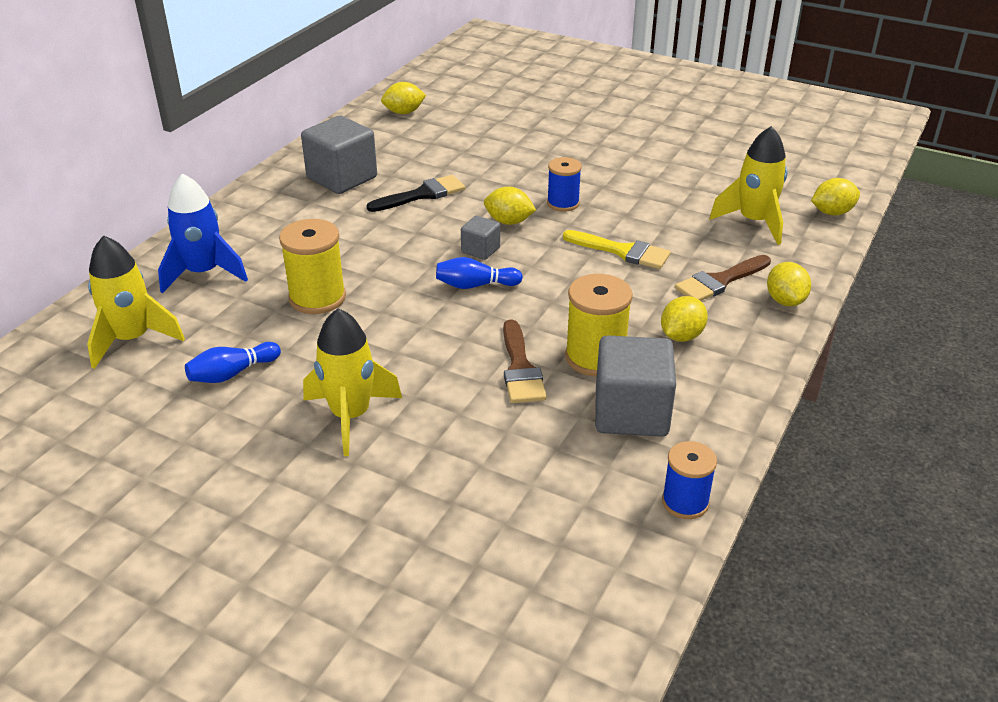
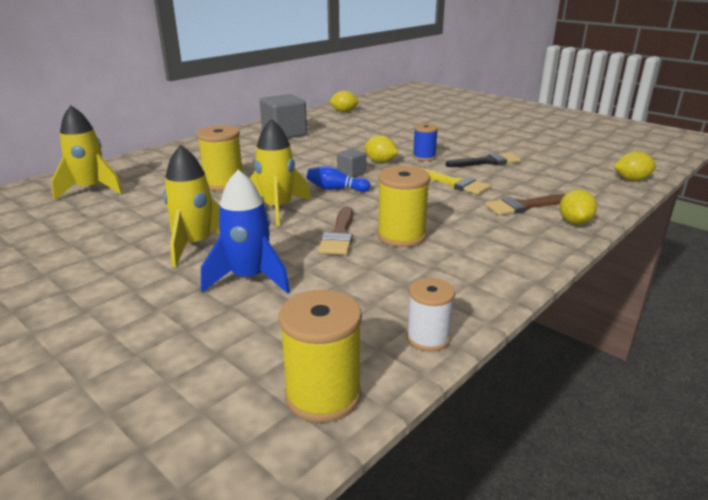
camera: 15 degrees right, 10 degrees down
blue rocket [158,173,248,293] -> blue rocket moved to [201,170,290,294]
blue bowling pin [185,342,281,383] -> none
black brush [367,175,465,212] -> black brush moved to [446,153,521,167]
grey cube [595,335,676,437] -> none
yellow lemon [661,296,708,342] -> none
blue spool [662,441,717,519] -> white spool [407,278,455,352]
yellow rocket [709,126,787,245] -> yellow rocket moved to [250,119,311,226]
none -> yellow spool [279,290,362,423]

